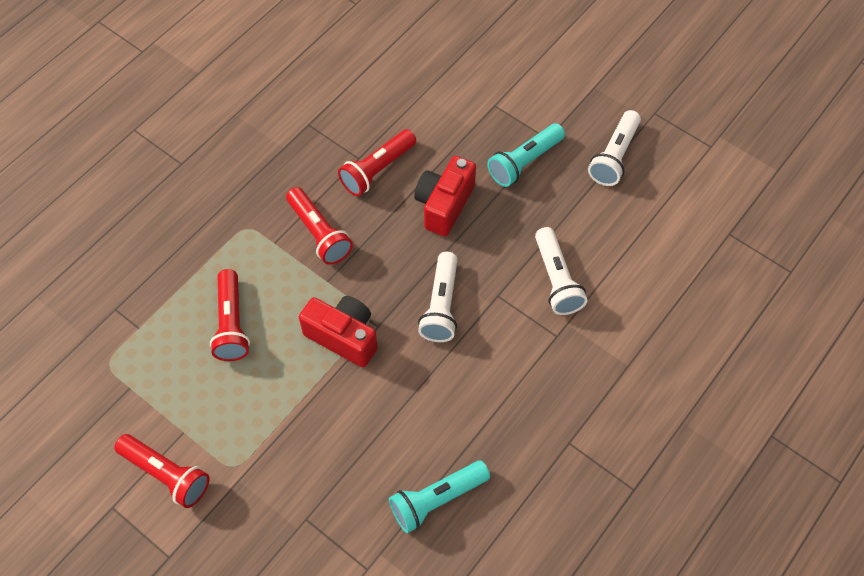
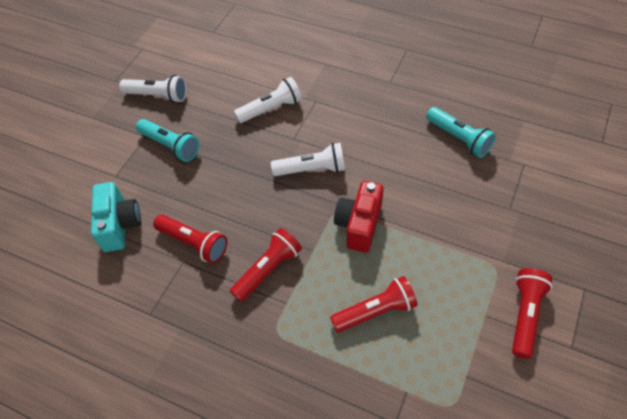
camera: 100 degrees left, 5 degrees down
red camera [414,156,476,237] -> none
none -> turquoise camera [91,182,141,252]

